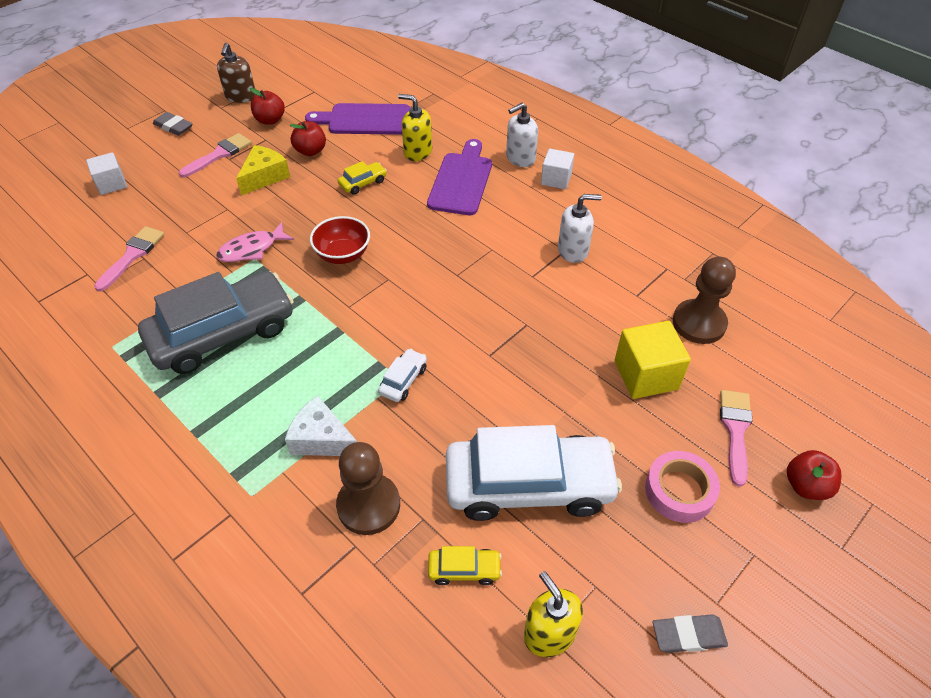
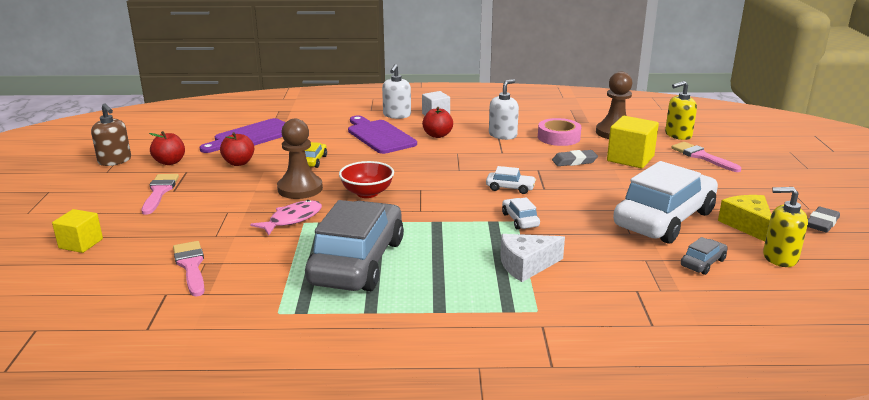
camera: 45 degrees left, 25 degrees down
white cube [86,152,127,195] -> yellow cube [52,209,103,253]
grey eraser [153,112,192,136] -> grey eraser moved to [552,150,598,166]
pink fish [216,222,294,262] -> pink fish turned 150 degrees counterclockwise [250,200,322,236]
yellow cheese [236,145,290,195] -> yellow cheese moved to [718,195,771,242]
brown pawn [336,442,400,535] -> brown pawn moved to [277,119,323,199]
yellow soap dispenser [398,94,432,161] -> yellow soap dispenser moved to [665,81,697,140]
yellow car [428,546,502,585] -> grey car [681,237,728,275]
pink tape [645,451,720,523] -> pink tape moved to [538,118,582,146]
red apple [787,450,841,500] -> red apple moved to [422,107,453,138]
none -> white car [486,166,536,194]

